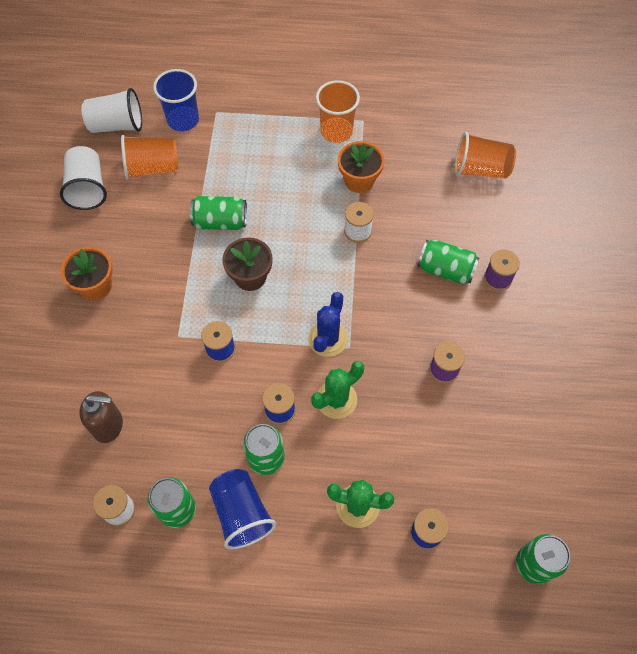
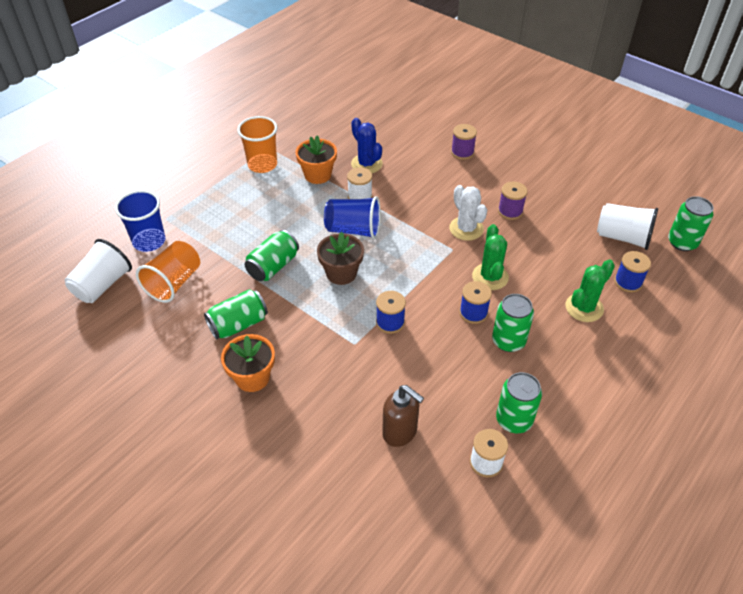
camera: 55 degrees left, 15 degrees down
white cup [60,146,107,210] -> white cup moved to [597,203,658,250]
brown soap dispenser [79,391,123,443] -> brown soap dispenser turned 90 degrees clockwise [382,385,424,447]
blue cup [209,469,276,549] -> blue cup moved to [324,196,381,239]
blue cactus [308,292,348,357] -> blue cactus moved to [351,118,383,173]
green can [417,240,479,285] -> green can moved to [204,289,268,339]
orange cup [455,132,516,179] -> none
none -> white cactus [449,185,487,241]

